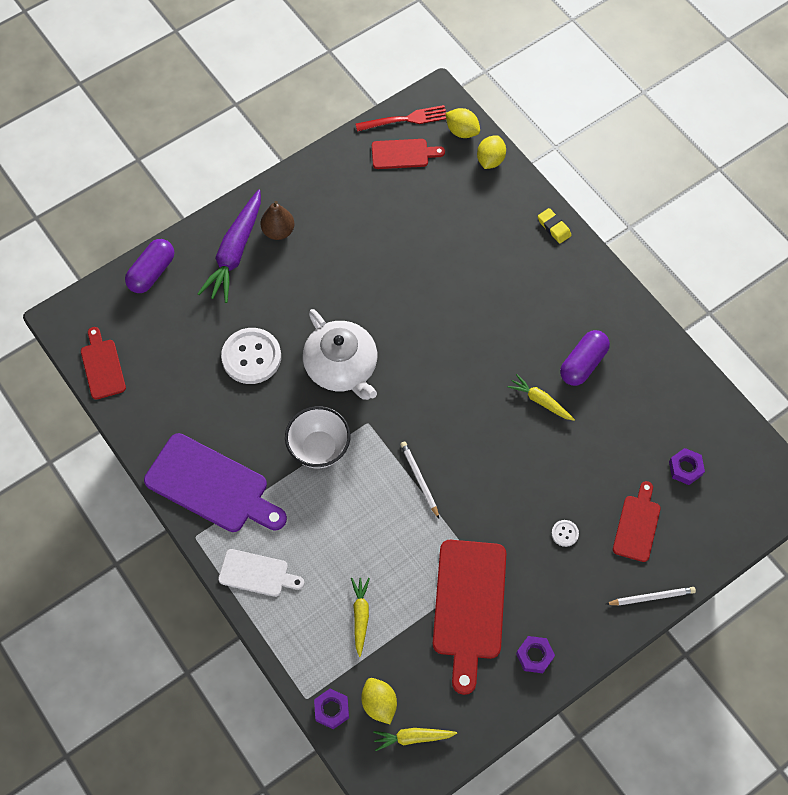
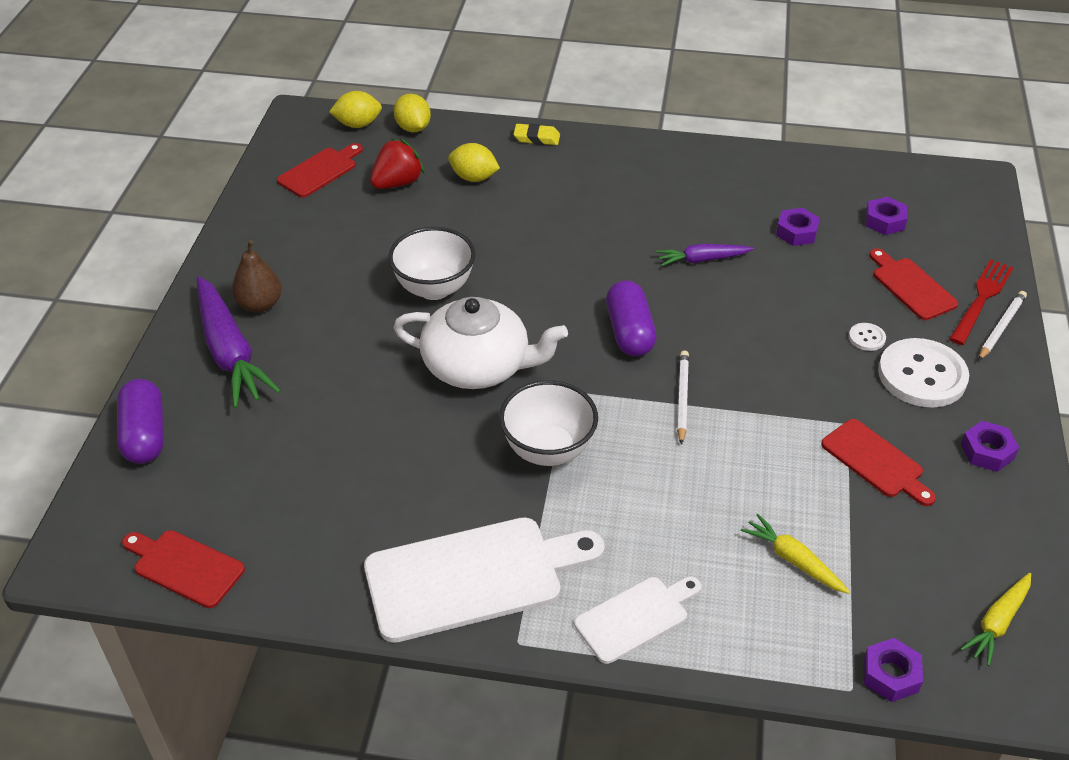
camera: 45 degrees left, 20 degrees down
purple cutting board [144,433,287,532] -> white cutting board [364,517,605,643]
white button [221,328,281,384] -> white button moved to [878,338,969,408]
red fork [355,105,446,132] -> red fork moved to [949,259,1014,345]
yellow lemon [361,678,397,724] -> yellow lemon moved to [448,143,500,182]
white pencil [400,441,439,518] -> white pencil turned 75 degrees clockwise [677,351,689,445]
red cutting board [433,540,506,695] -> red cutting board [821,419,936,506], size x0.56
yellow carrot [507,374,575,421] -> purple carrot [656,244,754,266]
purple capsule [560,330,610,386] -> purple capsule moved to [606,280,657,356]
none -> red strawberry [370,138,425,189]
none -> white bowl [388,227,476,300]
none -> purple nut [776,208,820,246]

